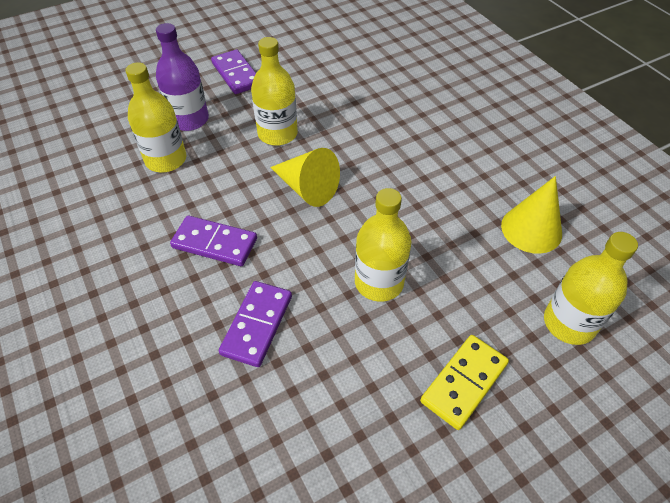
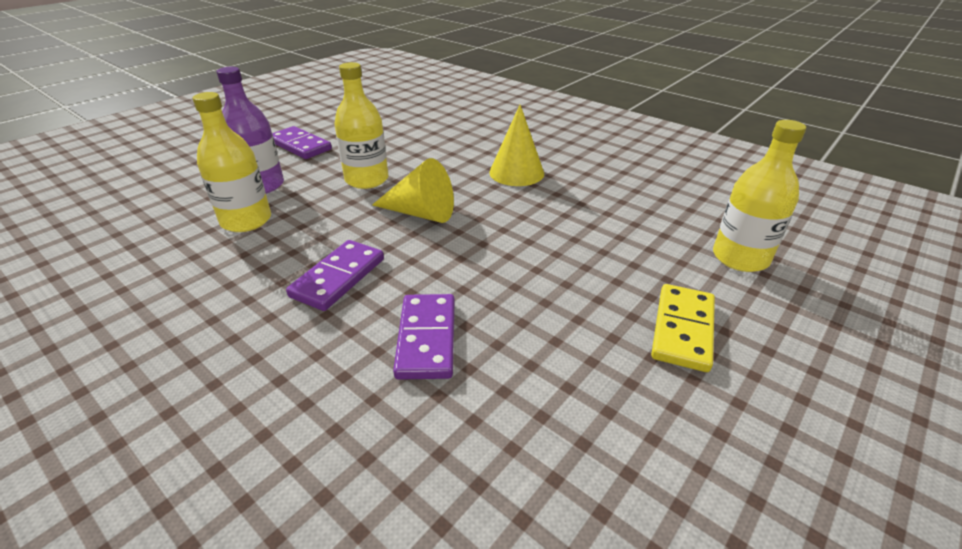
camera: 20 degrees left, 15 degrees down
purple domino [170,216,257,266] -> purple domino turned 60 degrees counterclockwise [286,240,384,311]
yellow bottle [355,188,412,302] -> none
yellow cone [501,176,562,254] -> yellow cone moved to [489,105,544,186]

